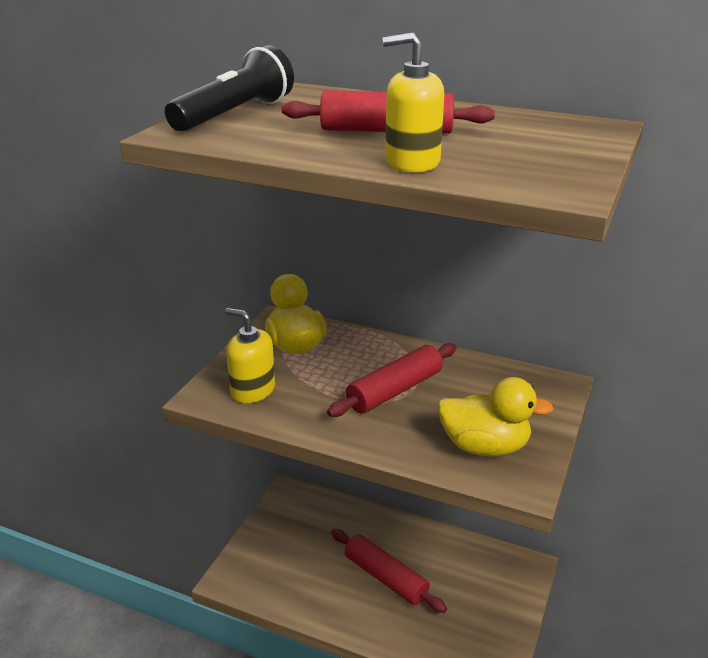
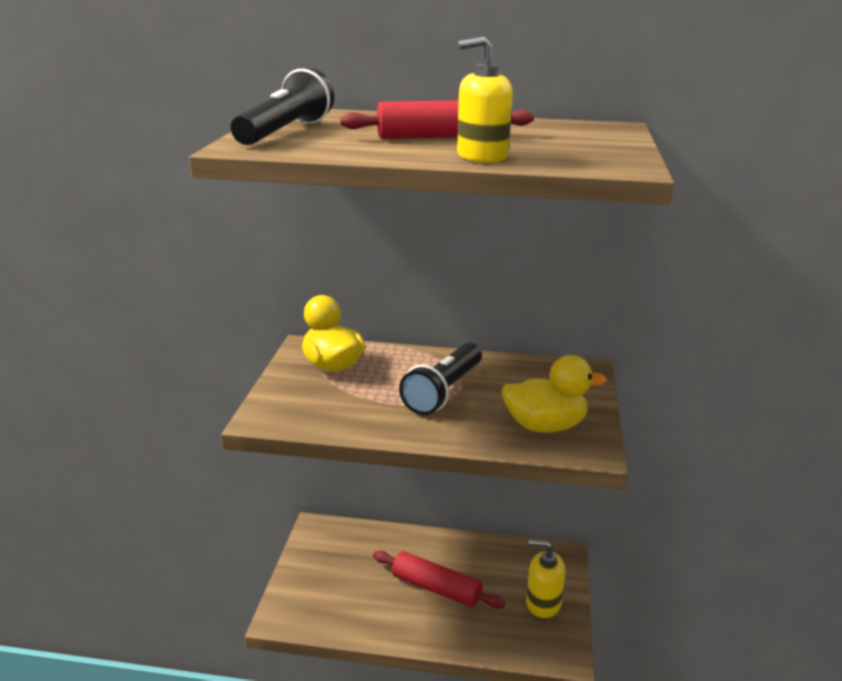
camera: 15 degrees left, 5 degrees down
yellow soap dispenser [225,308,275,404] -> yellow soap dispenser moved to [526,540,566,618]
red rolling pin [327,343,456,417] -> black flashlight [399,343,482,415]

